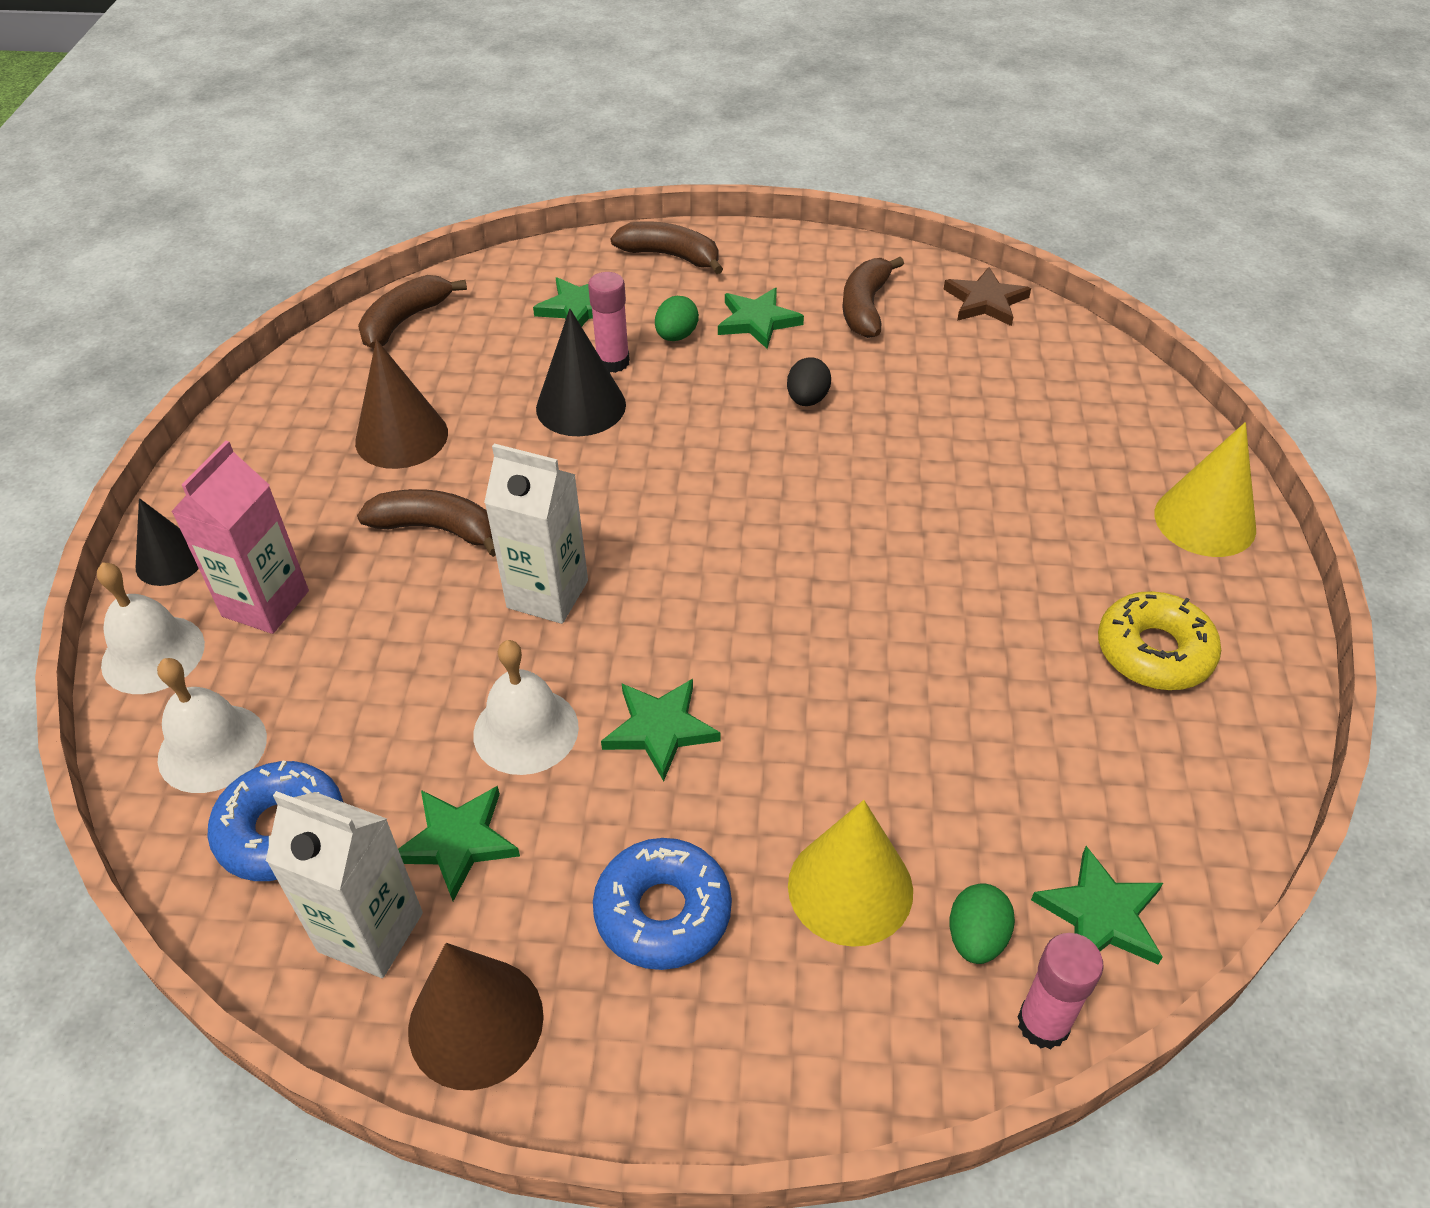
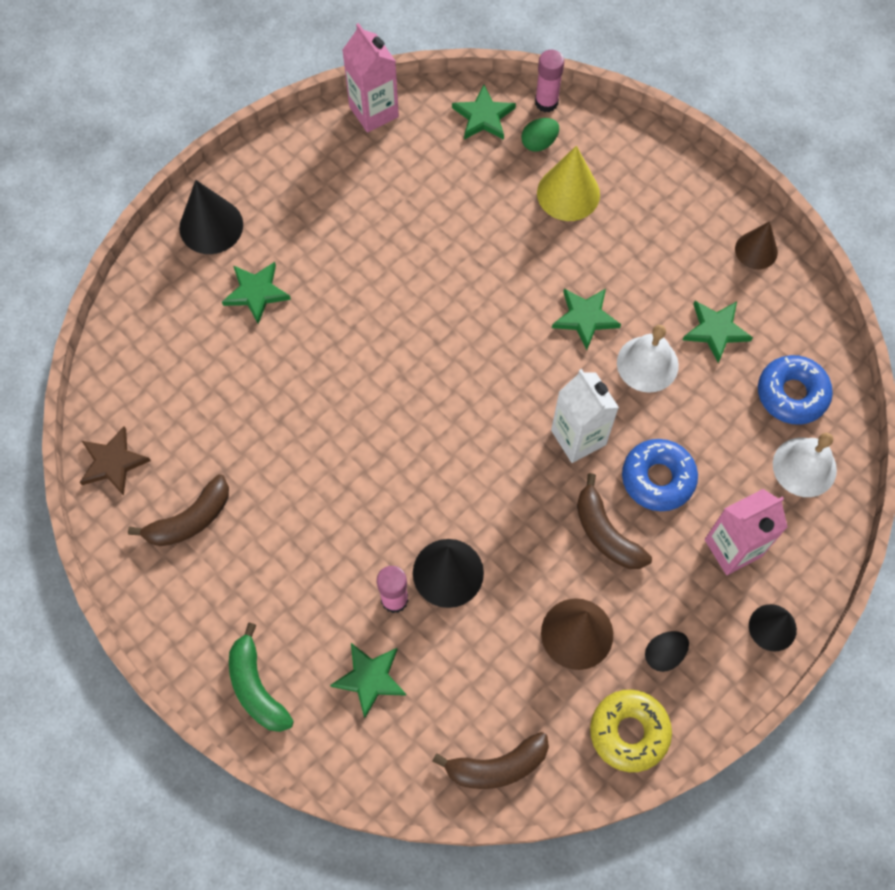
camera: 140 degrees left, 20 degrees up
white bell [97,562,205,694] -> none
white carton [266,791,423,978] -> none
brown cone [408,943,544,1090] -> brown cone [735,221,778,269], size x0.66
blue donut [593,838,732,970] -> blue donut moved to [622,439,698,511]
brown banana [610,221,723,274] -> green banana [229,623,294,732]
green egg [655,296,699,341] -> none
green star [718,288,804,349] -> green star moved to [222,262,291,324]
black egg [787,357,831,406] -> black egg moved to [645,631,689,672]
yellow donut [1098,591,1221,690] -> yellow donut moved to [590,690,672,772]
yellow cone [1155,422,1256,557] -> black cone [179,180,243,254]
none -> pink carton [342,23,399,133]

